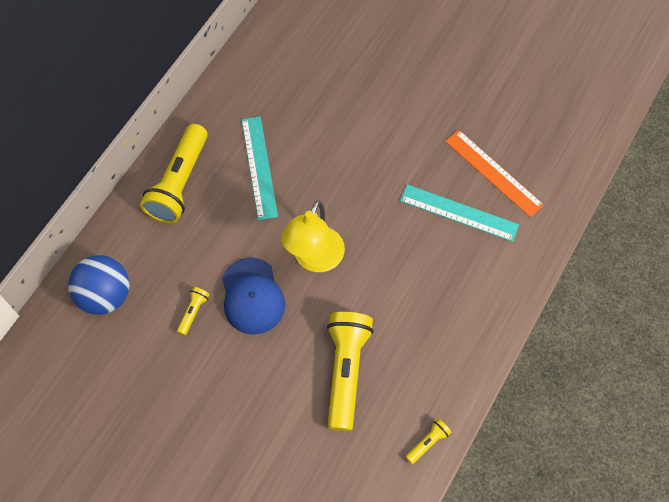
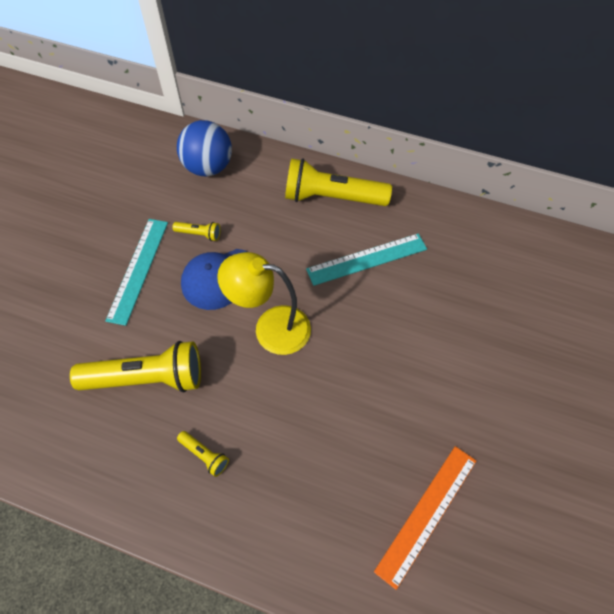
camera: 80 degrees right, 5 degrees down
turquoise ruler [400,184,519,242] -> turquoise ruler moved to [105,219,168,326]
yellow flashlight [406,418,452,464] -> yellow flashlight moved to [177,431,229,477]

